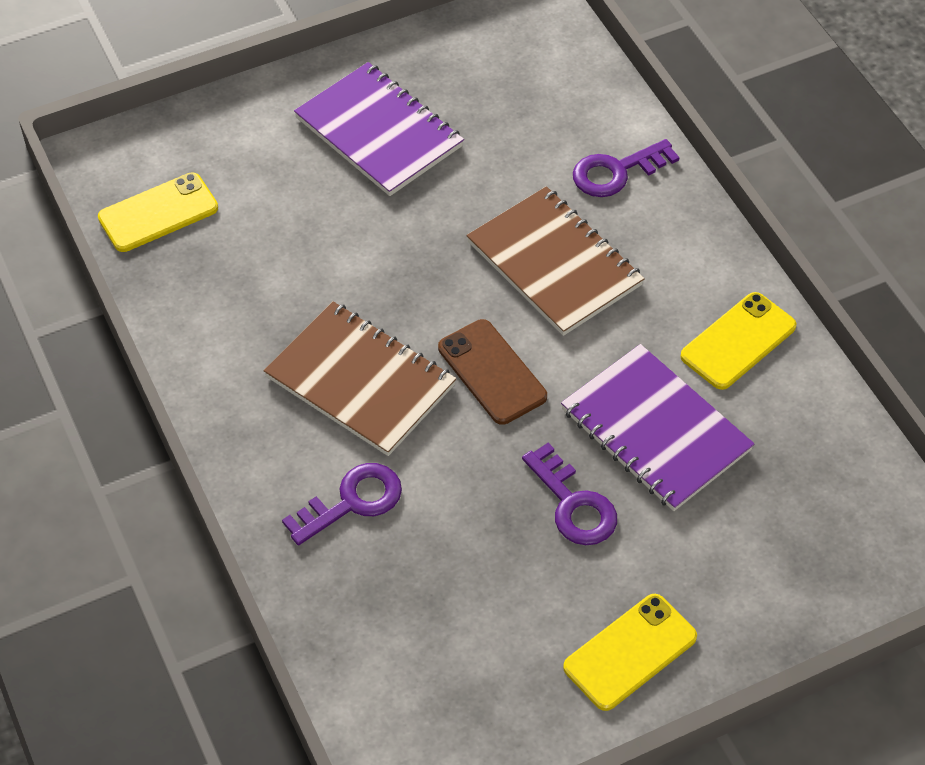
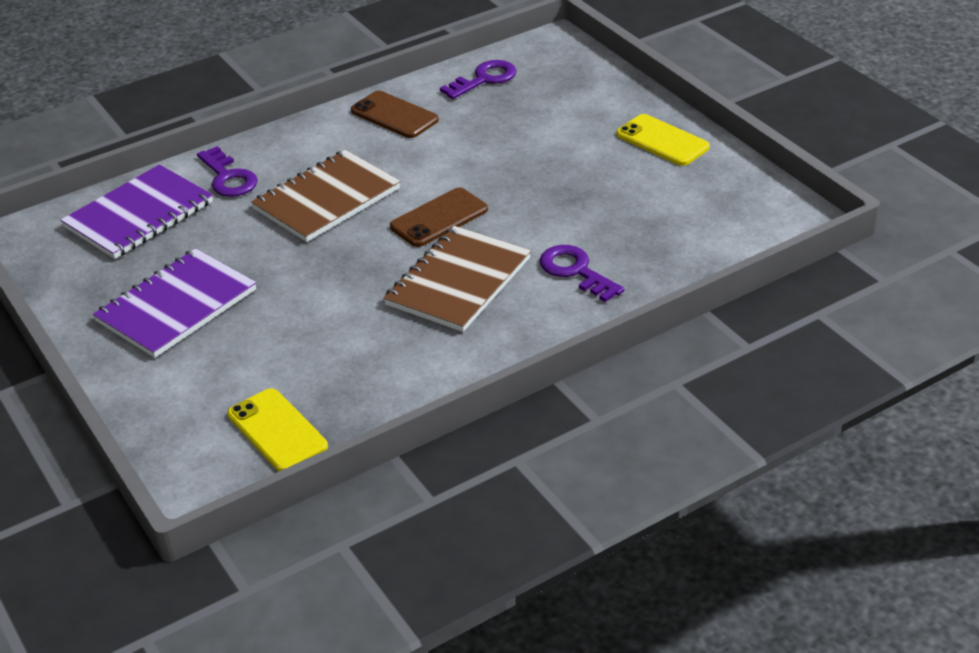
camera: 95 degrees left, 15 degrees down
purple key [522,443,617,545] -> purple key moved to [440,60,516,99]
purple notebook [561,344,755,511] -> purple notebook moved to [61,165,213,259]
yellow phone [680,292,797,390] -> brown phone [351,91,439,138]

